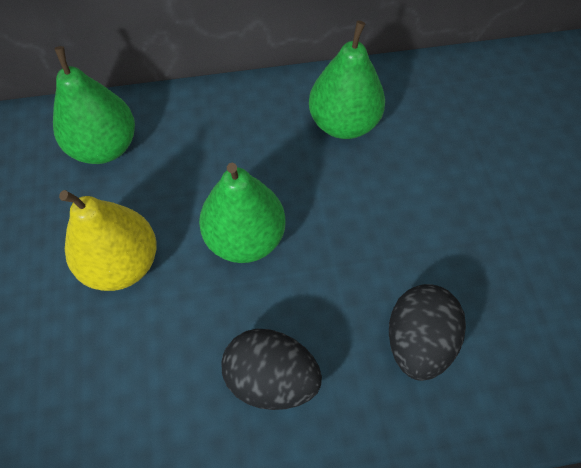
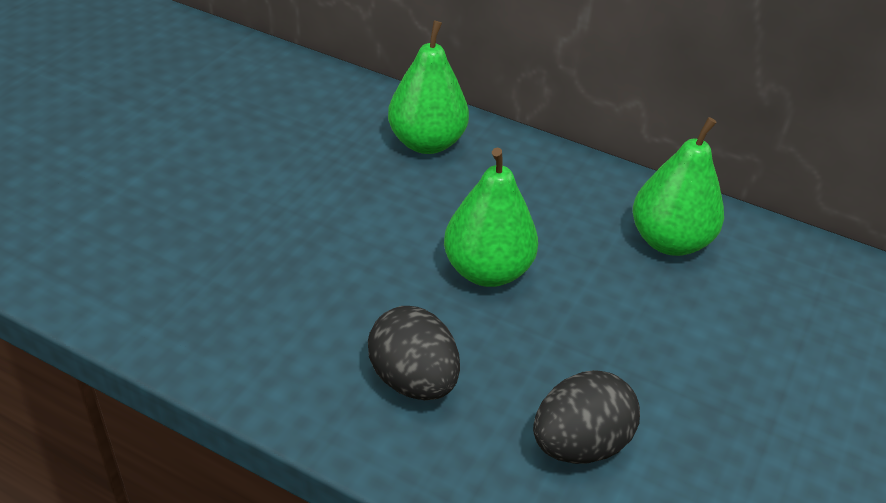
camera: 35 degrees right, 20 degrees down
yellow pear [59,190,157,291] -> none

